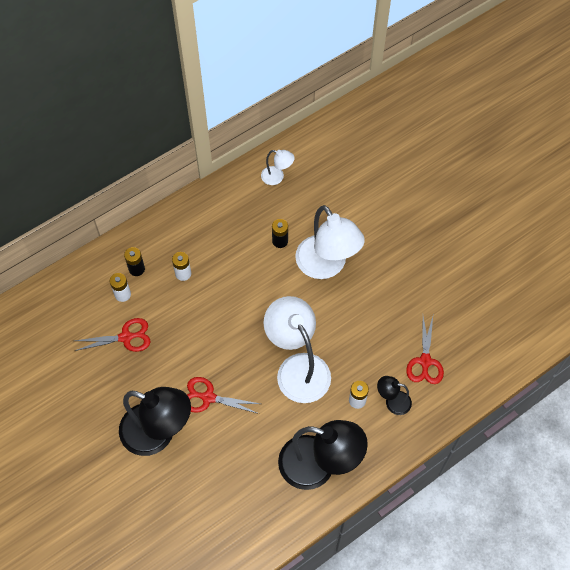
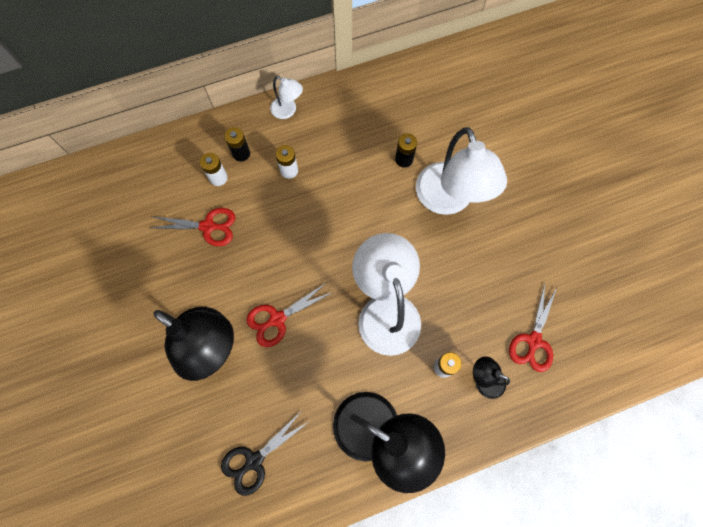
camera: 15 degrees right, 10 degrees up
red scissors [187,377,260,414] -> red scissors turned 60 degrees counterclockwise [246,283,333,347]
white lamp [261,150,294,185] -> white lamp moved to [270,76,303,119]
none -> black scissors [221,412,310,496]

